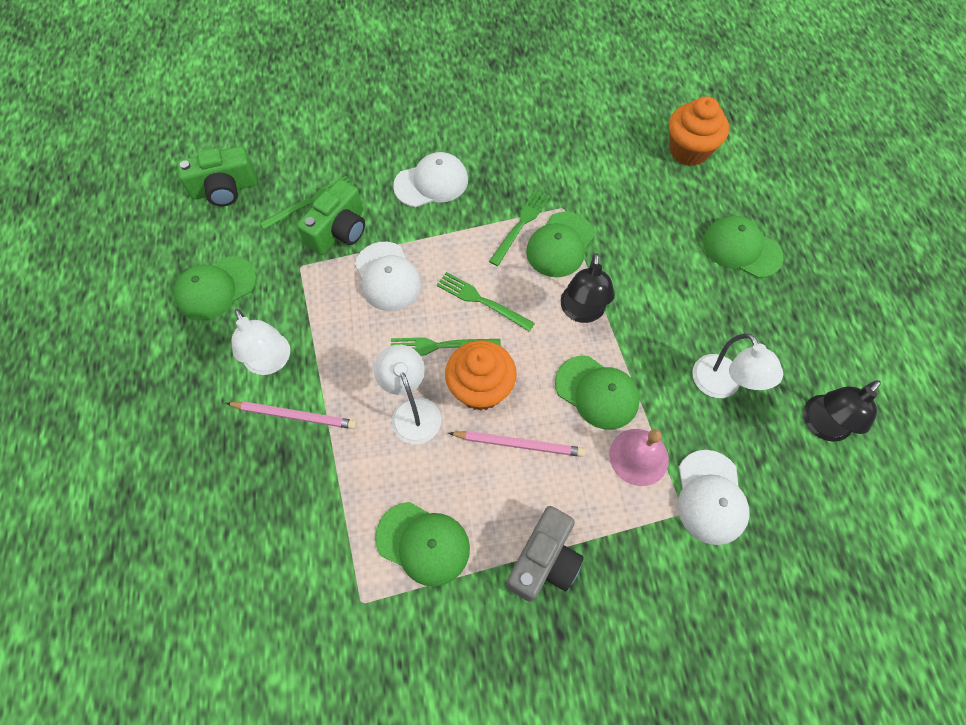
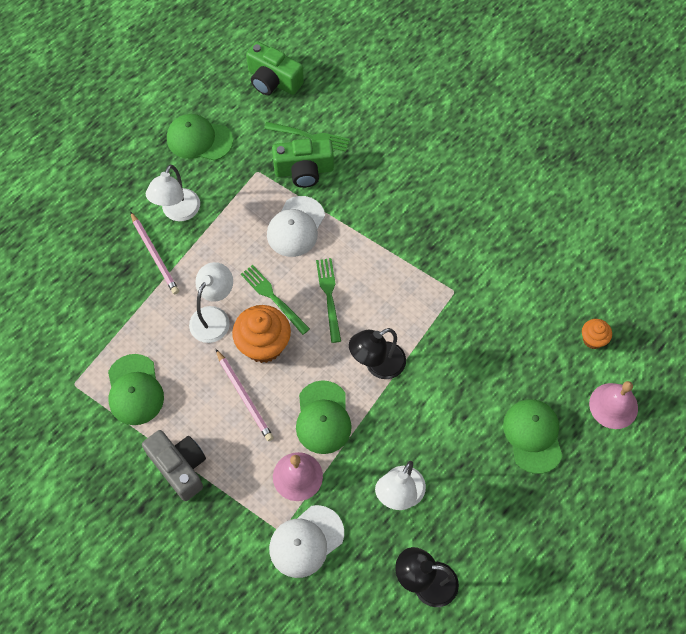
camera: 50 degrees right, 0 degrees up
white cap [393,152,468,207] -> none
green fork [489,189,550,266] -> none
grey camera [506,506,584,602] -> grey camera turned 120 degrees counterclockwise [142,430,206,501]
green cap [526,212,594,277] -> none
orange cupcake [669,96,729,166] -> orange cupcake [582,319,612,349], size x0.53
none -> pink bell [589,381,638,429]

